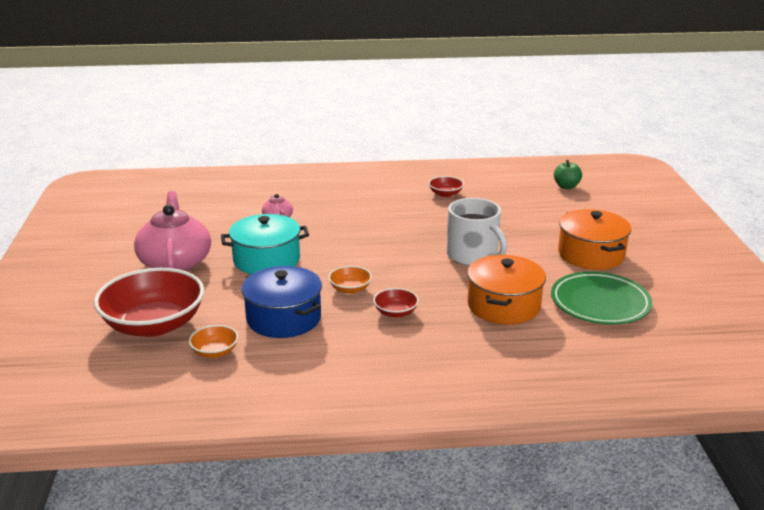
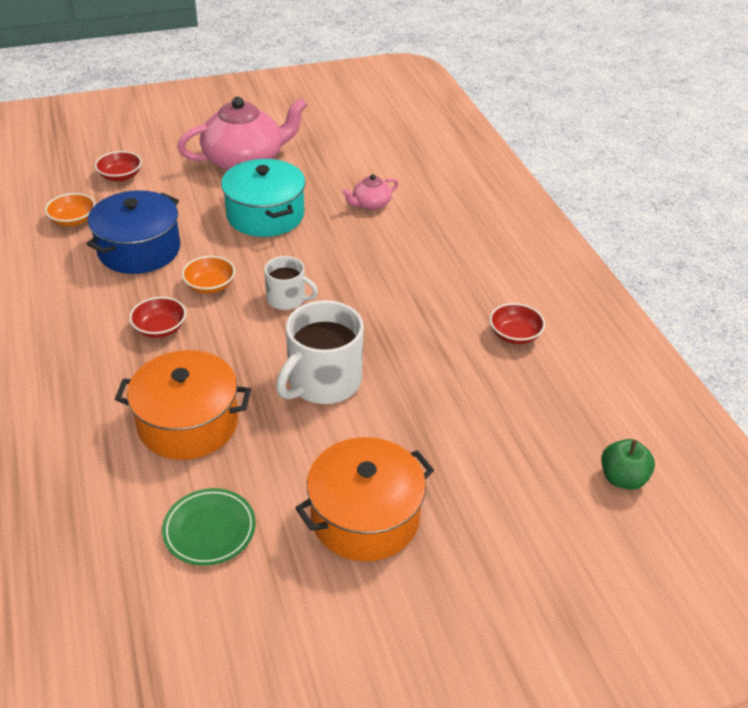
camera: 75 degrees right, 15 degrees up
red bowl [94,268,204,337] -> red bowl [95,151,142,182], size x0.44
green plate [551,272,652,324] -> green plate [162,488,256,566], size x0.61
none -> white mug [264,256,318,310]

